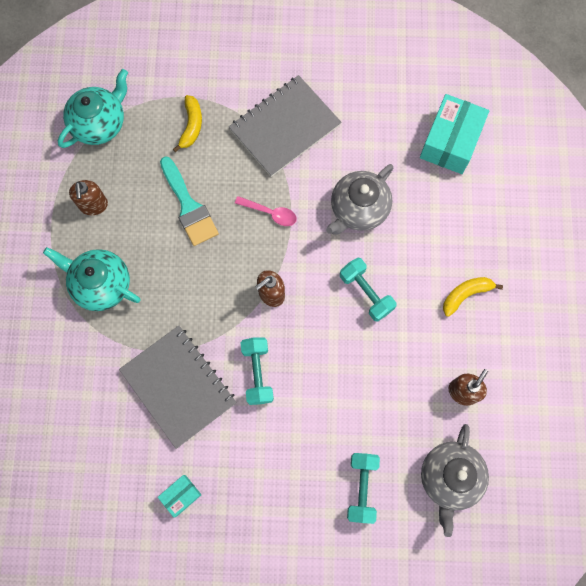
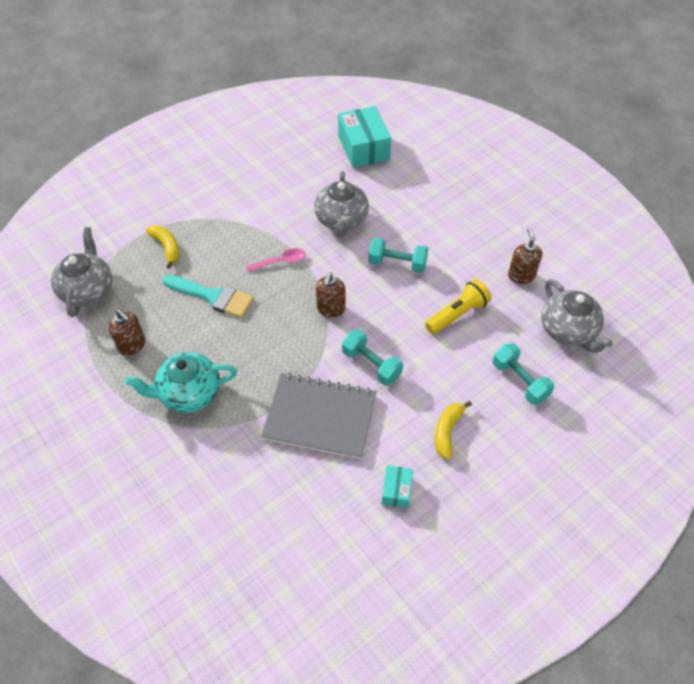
camera: 40 degrees left, 20 degrees down
turquoise teapot [58,69,128,148] -> grey teapot [51,227,112,317]
grey notebook [229,75,341,177] -> none
yellow banana [443,277,503,317] -> yellow banana moved to [435,401,472,460]
none -> yellow flashlight [425,279,491,334]

